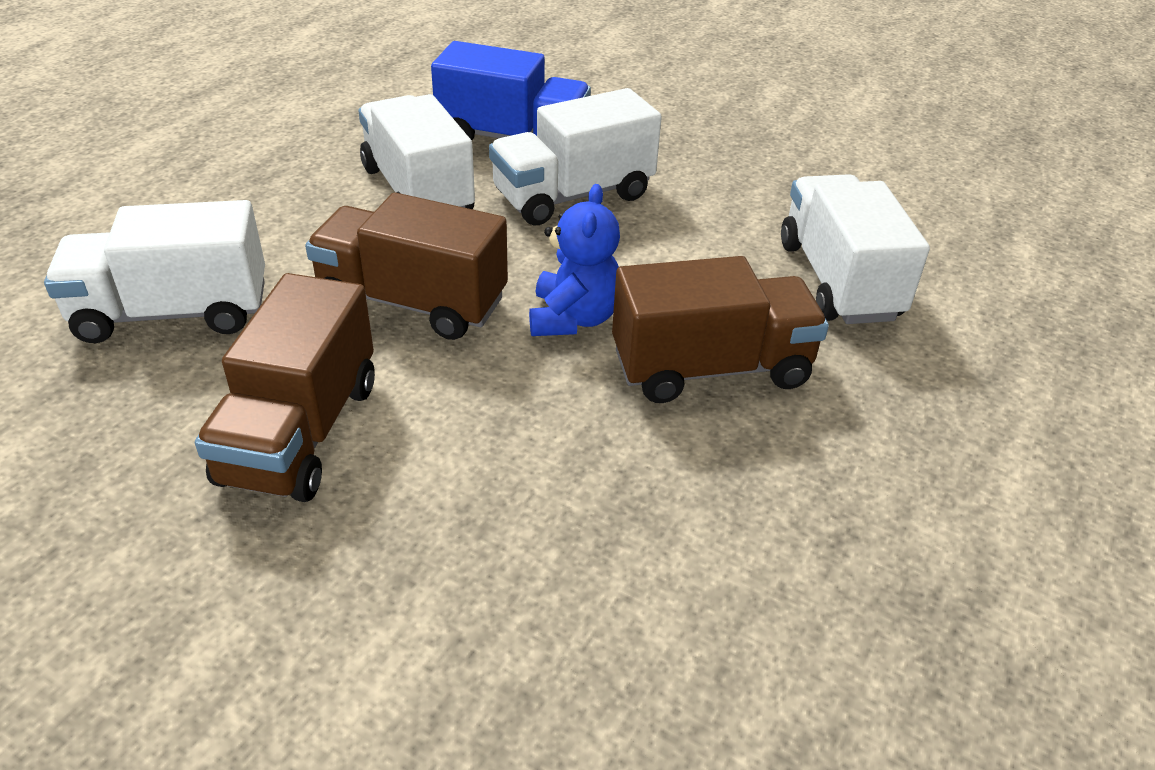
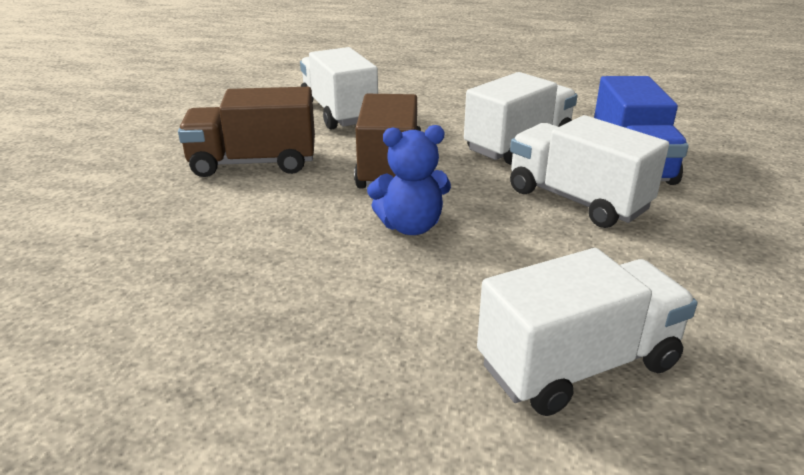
camera: 75 degrees right, 10 degrees down
brown truck [612,256,829,403] -> none

